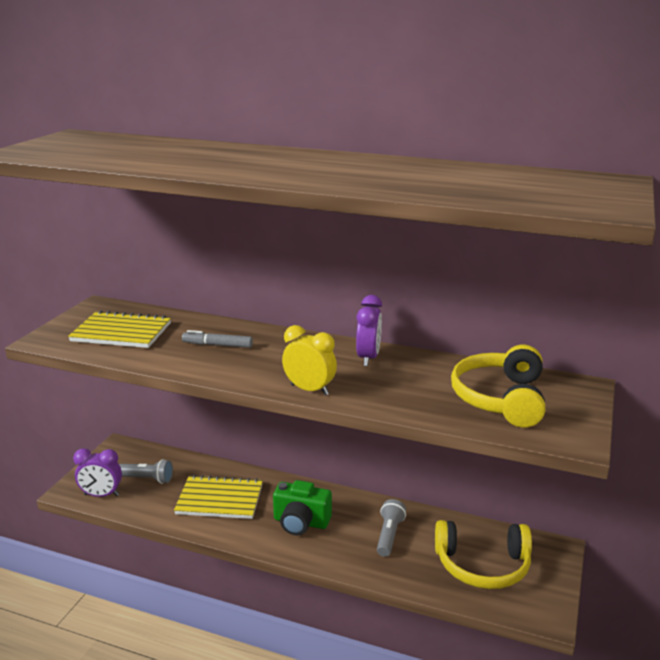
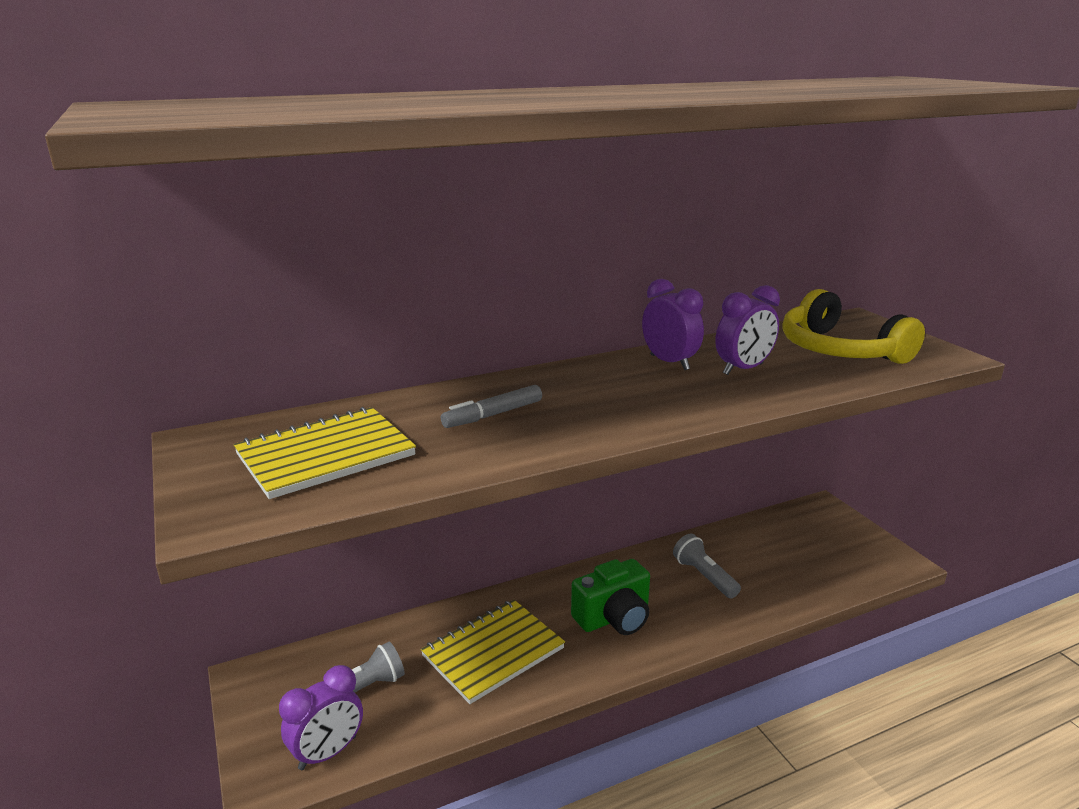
camera: 45 degrees left, 0 degrees up
yellow clock [282,325,337,396] -> none
yellow headphones [435,520,532,589] -> none
none -> purple clock [715,285,780,375]

